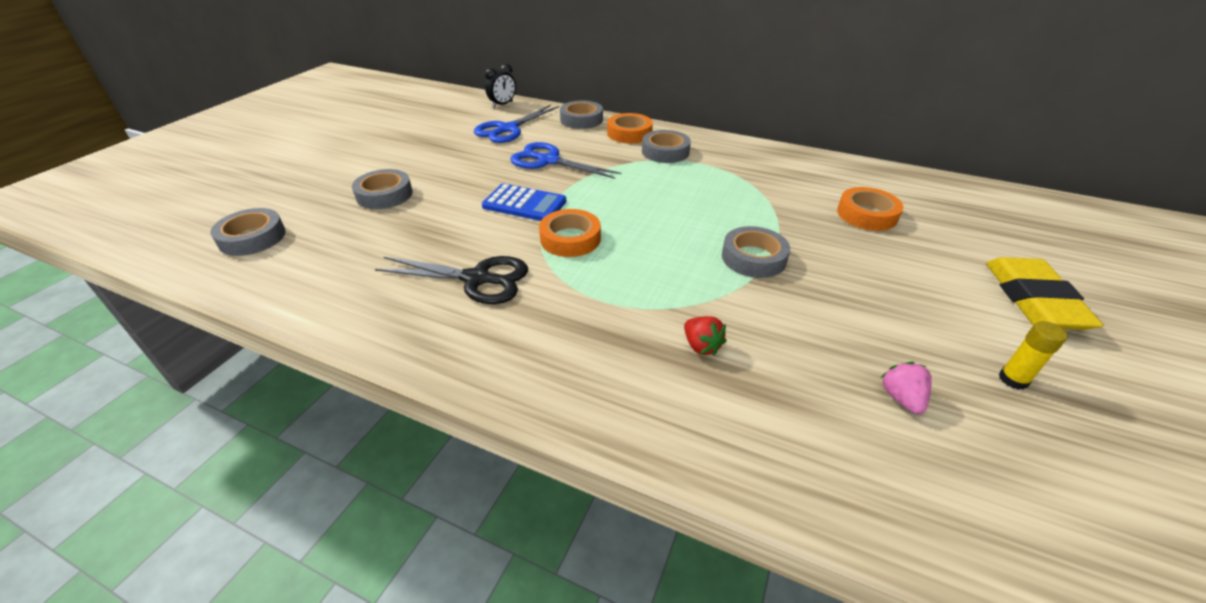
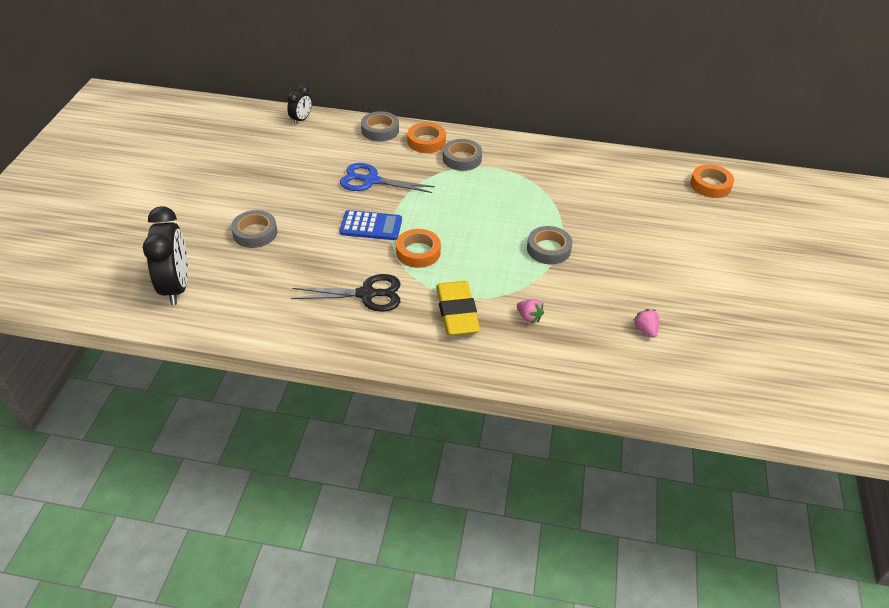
camera: 15 degrees left, 5 degrees up
grey tape [210,208,286,256] -> black clock [143,206,188,305]
blue scissors [474,105,559,143] -> none
red strawberry [684,316,727,356] -> pink strawberry [517,299,544,323]
orange tape [837,187,903,231] -> orange tape moved to [690,165,734,198]
yellow eraser [986,257,1103,330] -> yellow eraser moved to [436,281,480,336]
yellow glue stick [999,321,1068,390] -> none

